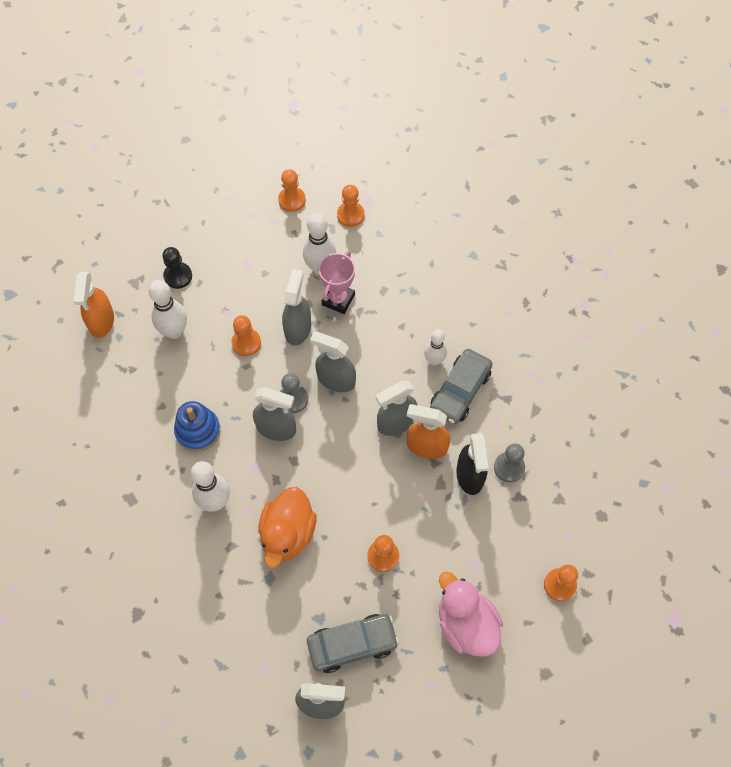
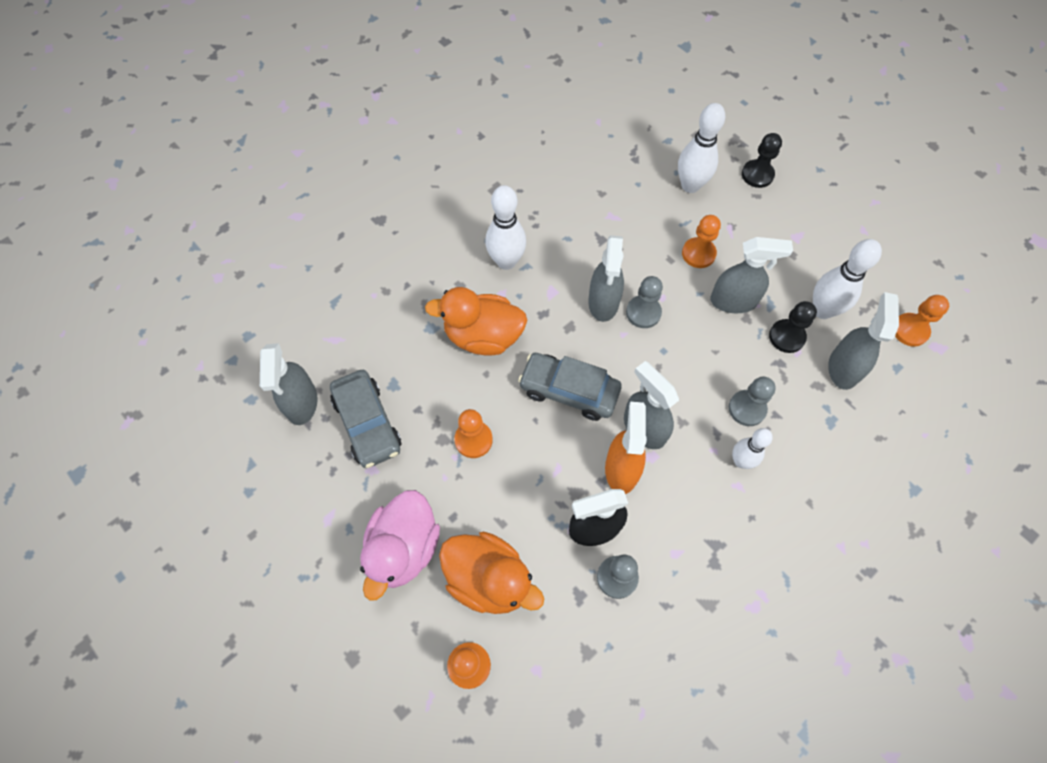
camera: 80 degrees right, 0 degrees up
orange spray bottle [73,272,114,338] -> none
blue stacking toy [174,401,220,452] -> none
orange pawn [278,169,306,212] -> none
grey spray bottle [310,331,356,392] -> grey spray bottle moved to [828,292,899,390]
pink trophy [319,251,355,314] -> black pawn [769,301,817,353]
grey car [430,349,493,424] -> grey car moved to [518,353,622,421]
pink duck [439,572,503,657] -> pink duck turned 150 degrees clockwise [360,490,440,601]
none -> orange duck [439,532,544,614]
none -> grey pawn [729,377,776,426]

